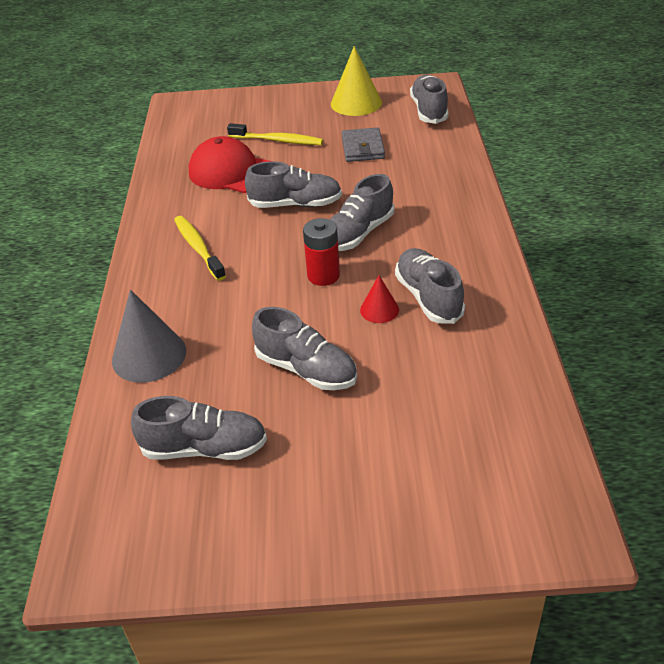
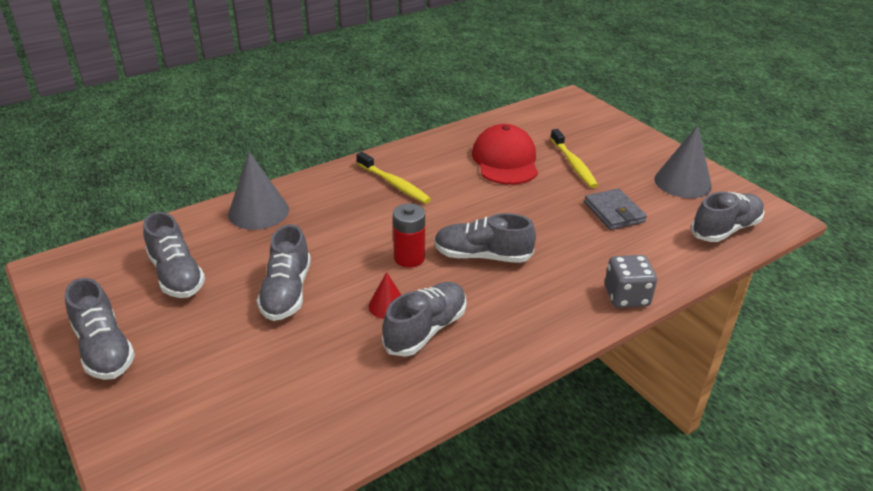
camera: 55 degrees right, 5 degrees down
yellow toothbrush [174,216,226,281] -> yellow toothbrush turned 105 degrees clockwise [356,152,431,204]
grey shoe [245,161,342,208] -> grey shoe moved to [65,278,135,380]
yellow cone [331,46,382,116] -> grey cone [654,125,712,198]
grey wallet [342,127,385,162] -> grey wallet turned 75 degrees counterclockwise [584,188,647,230]
none -> grey dice [605,255,657,308]

